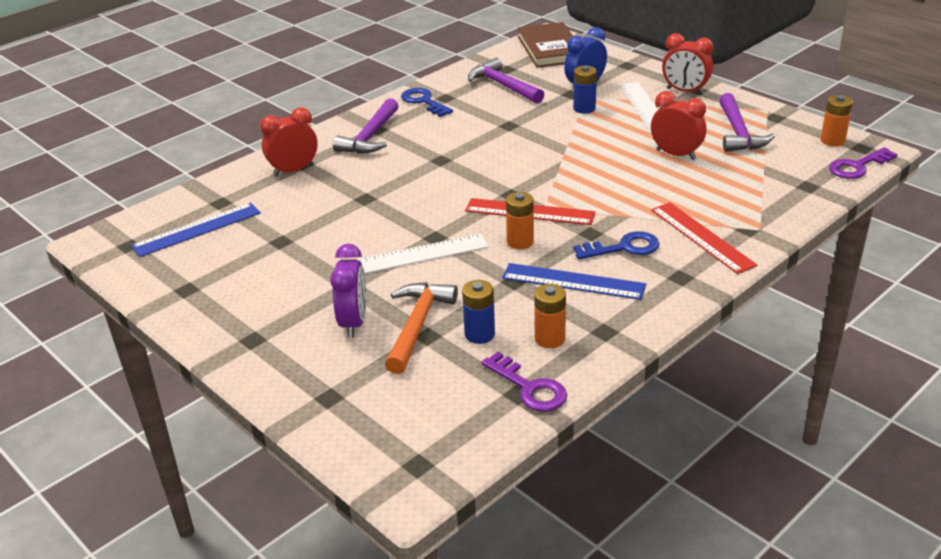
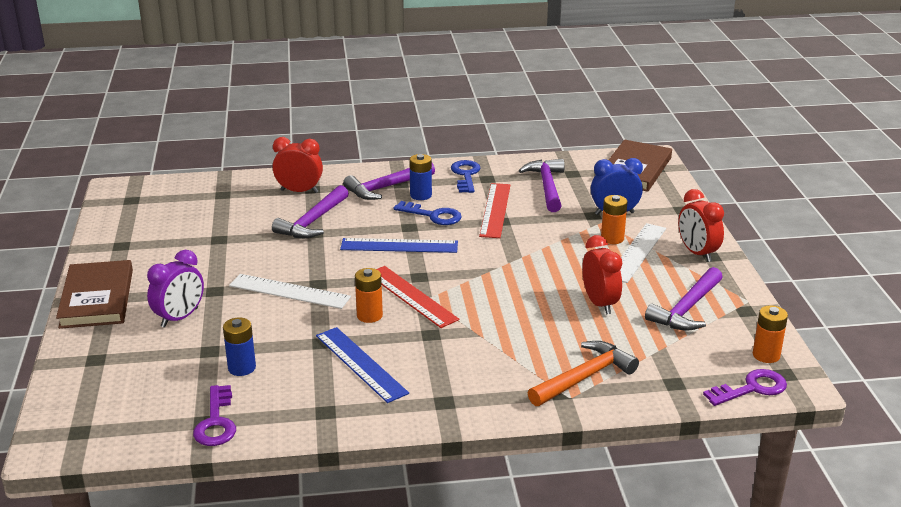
camera: 35 degrees right, 5 degrees down
blue ruler [131,203,261,257] -> blue ruler moved to [340,238,458,253]
orange hammer [385,282,458,374] -> orange hammer moved to [528,341,639,406]
orange battery [534,284,566,348] -> orange battery moved to [601,195,628,244]
blue battery [573,65,597,114] -> blue battery moved to [409,154,432,200]
blue key [573,231,660,259] -> blue key moved to [393,201,462,225]
red ruler [651,202,757,274] -> red ruler moved to [479,183,510,238]
purple key [829,147,898,179] -> purple key turned 150 degrees clockwise [703,369,787,406]
none -> brown book [56,260,133,329]
none -> purple hammer [272,185,349,238]

